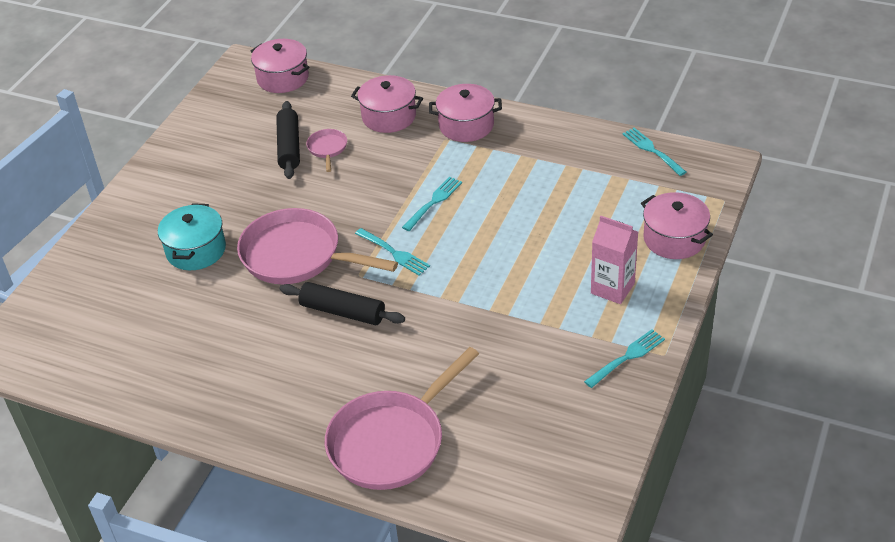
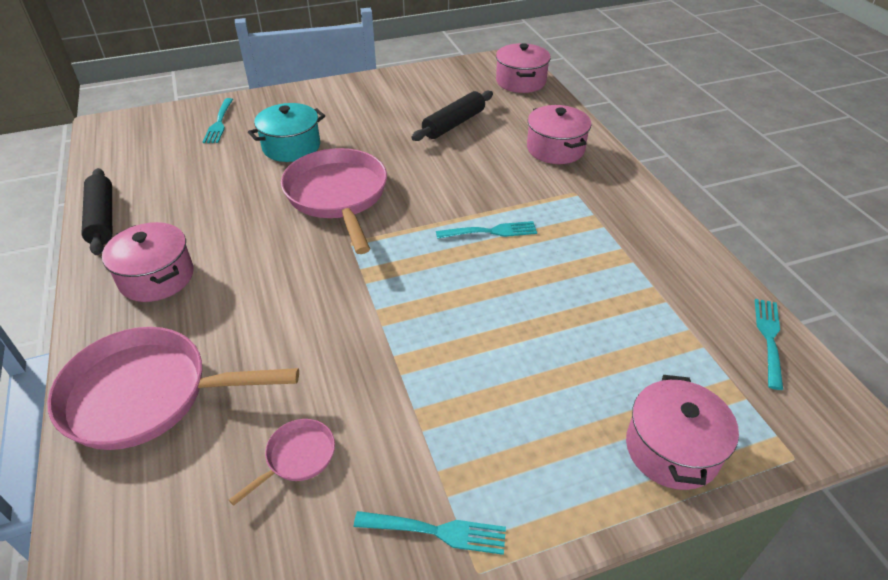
camera: 45 degrees right, 0 degrees up
black rolling pin [280,282,405,325] -> black rolling pin moved to [81,168,112,255]
pink pan [306,129,347,172] -> pink pan moved to [229,419,335,506]
turquoise fork [355,228,430,275] -> turquoise fork moved to [203,98,233,143]
pink pot [429,84,502,142] -> pink pot moved to [102,222,193,302]
pink carton [591,216,638,304] -> none

